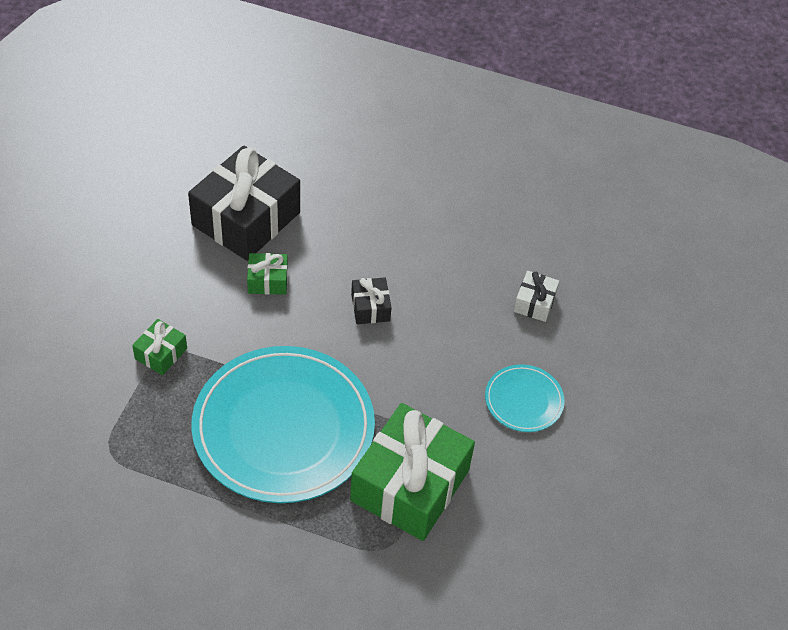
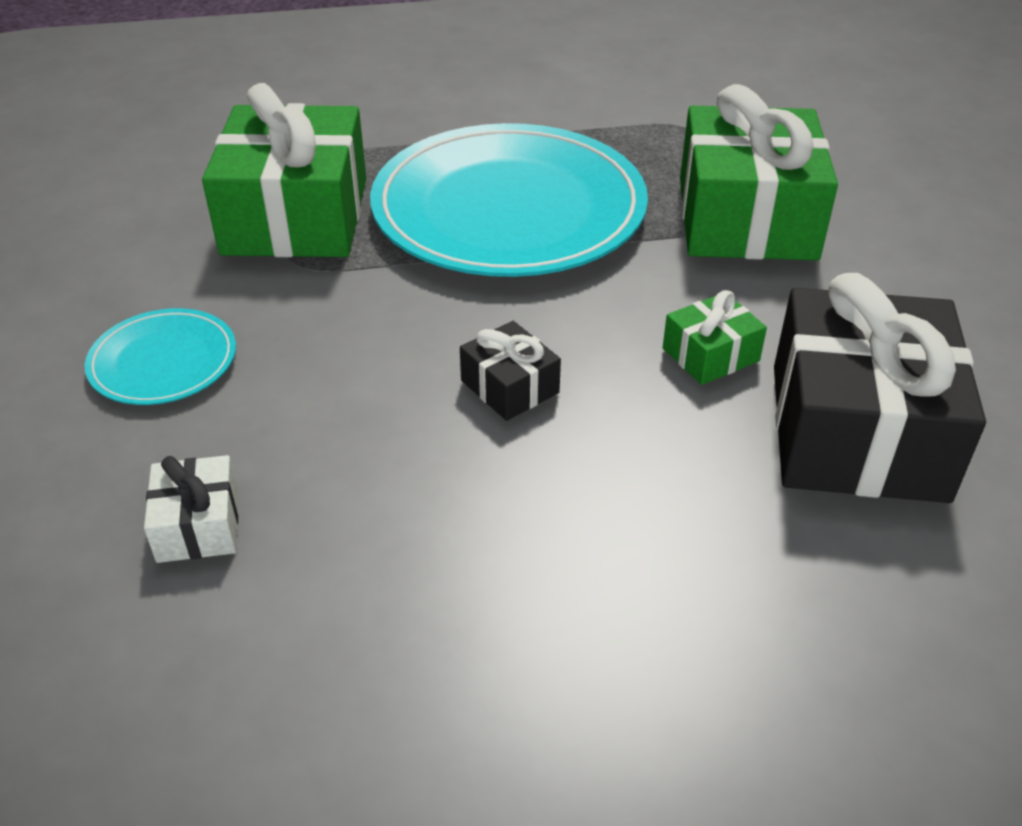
camera: 155 degrees right, 10 degrees down
green gift [132,319,187,375] -> green gift [680,84,838,260], size x2.25

